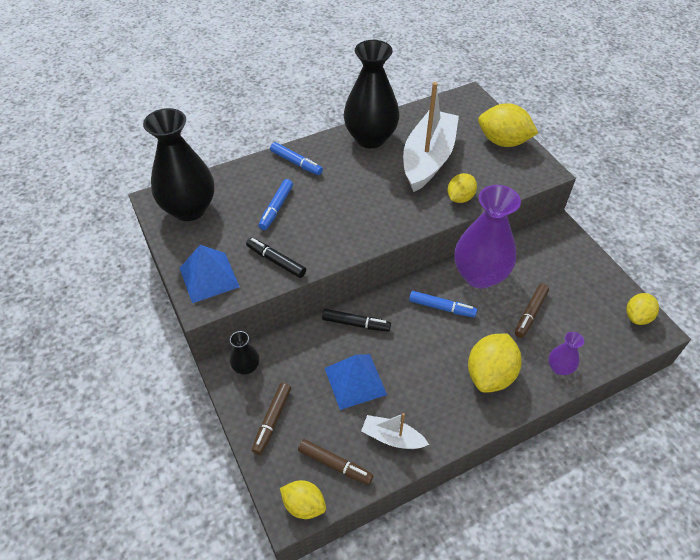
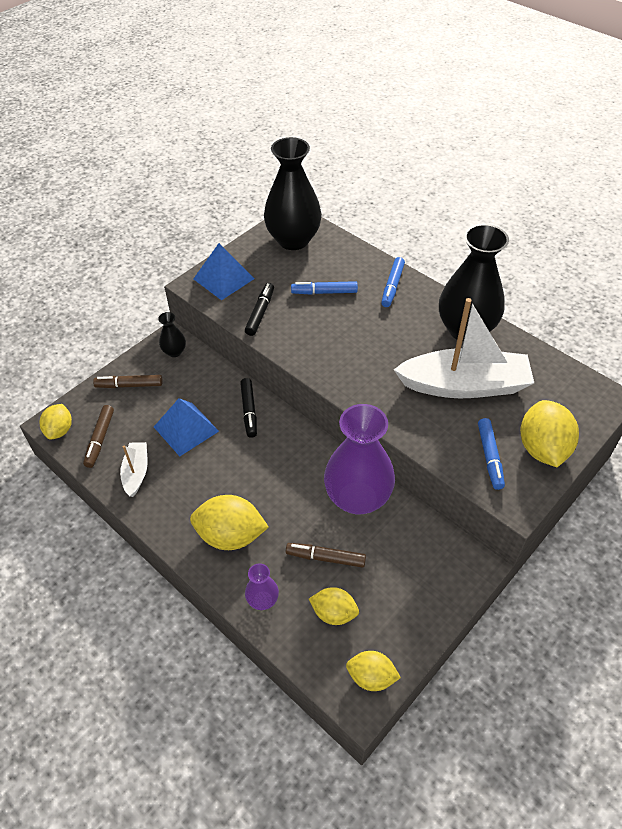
camera: 70 degrees right, 0 degrees up
blue marker [409,291,477,317] -> blue marker moved to [478,418,505,490]
yellow lemon [447,173,477,203] -> yellow lemon moved to [309,587,359,625]

